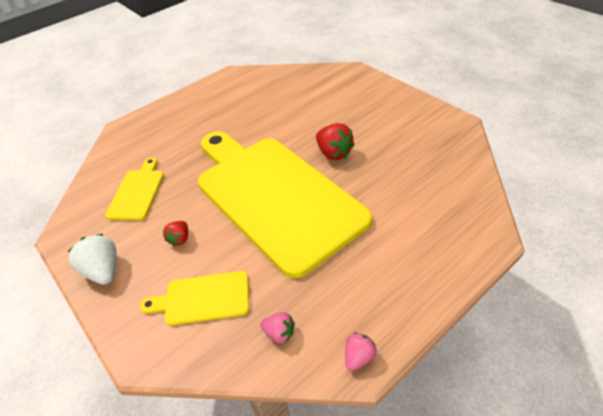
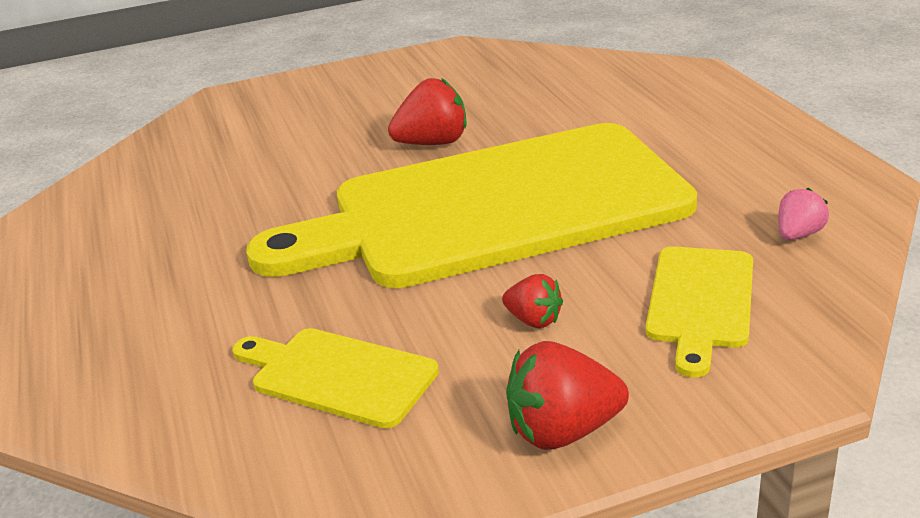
camera: 70 degrees left, 15 degrees down
white strawberry [68,234,117,285] -> red strawberry [506,341,629,450]
pink strawberry [345,332,377,371] -> none

